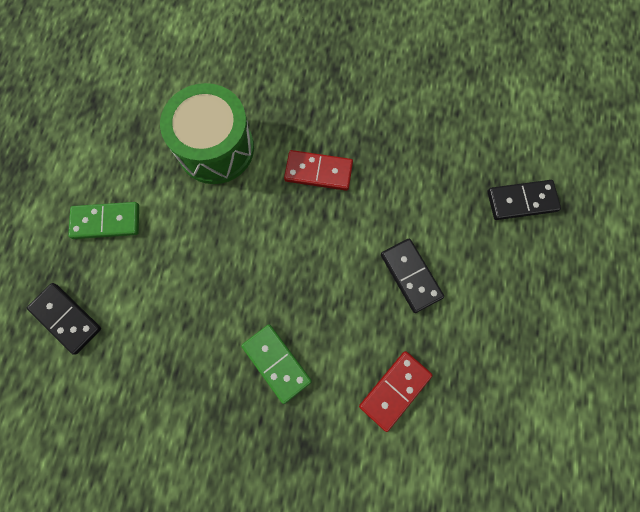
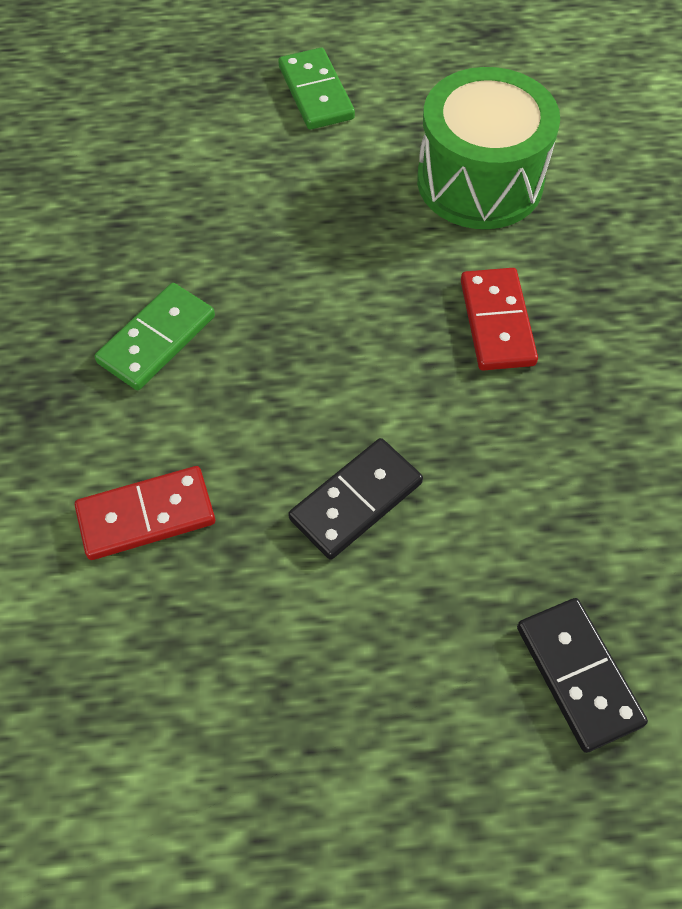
camera: 75 degrees right, 15 degrees down
black domino [27,283,101,355] -> none
red domino [359,351,433,432] -> red domino turned 45 degrees counterclockwise [75,466,215,560]

